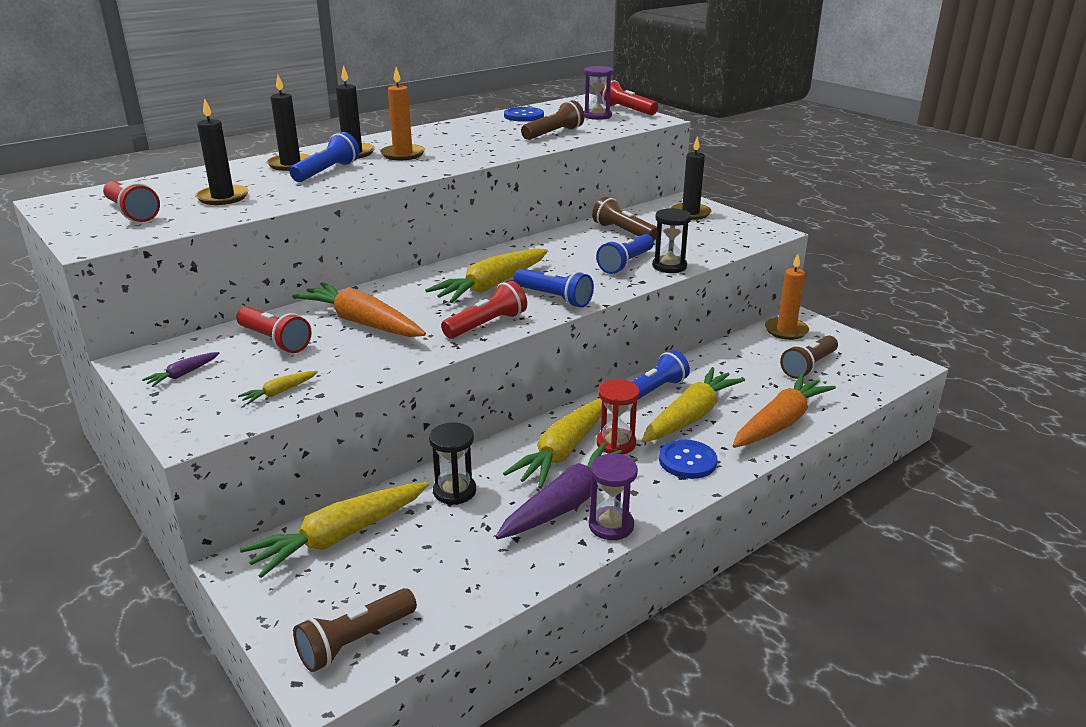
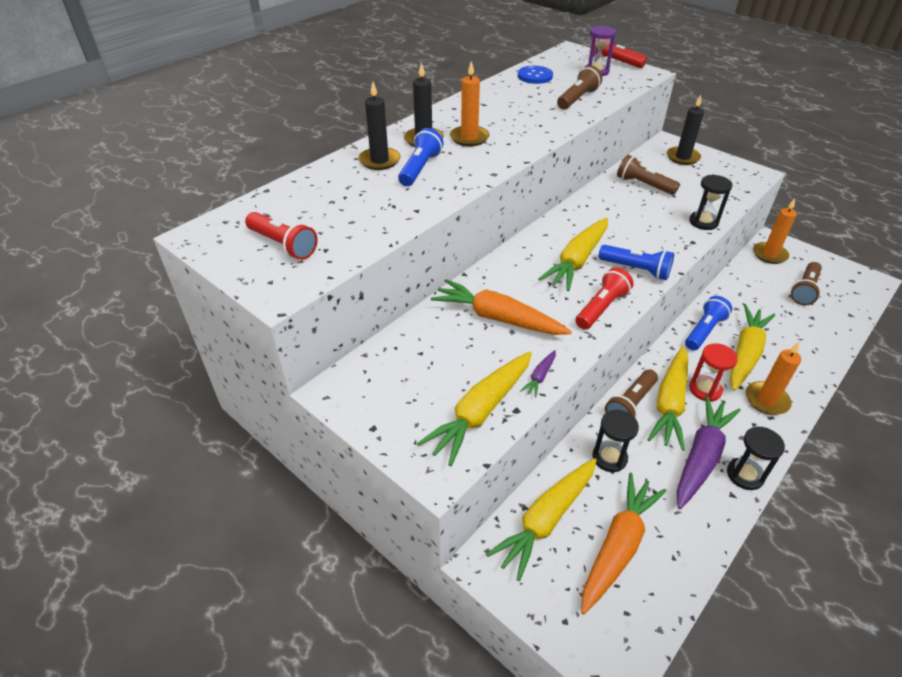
camera: 10 degrees left, 15 degrees up
purple carrot [142,352,219,387] -> purple carrot moved to [521,350,556,398]
black candle [195,98,249,205] -> none
red flashlight [236,307,312,353] -> none
yellow carrot [238,371,318,405] -> yellow carrot [417,352,532,466], size x2.32
brown flashlight [293,588,417,672] -> brown flashlight moved to [605,369,658,418]
purple hourglass [589,454,638,540] -> black hourglass [727,427,785,490]
blue flashlight [596,234,654,274] -> none
blue button [659,440,717,479] -> orange candle [746,342,801,415]
orange carrot [733,374,836,448] -> orange carrot moved to [581,473,666,614]

